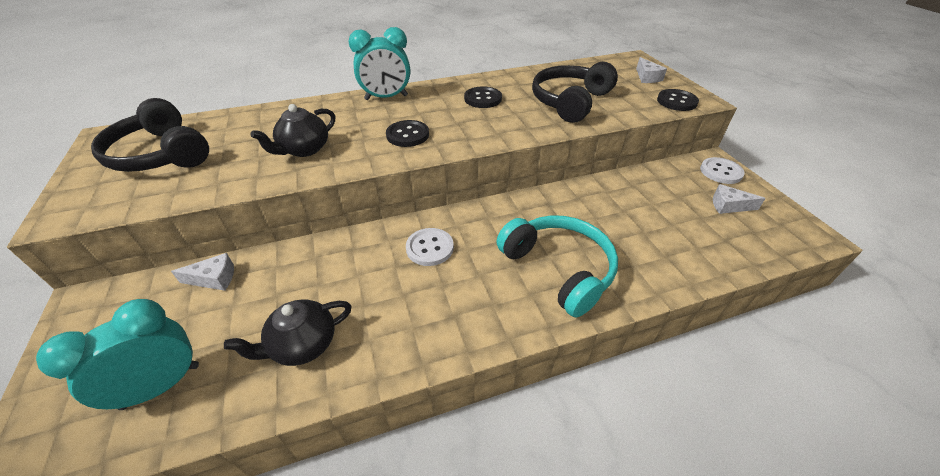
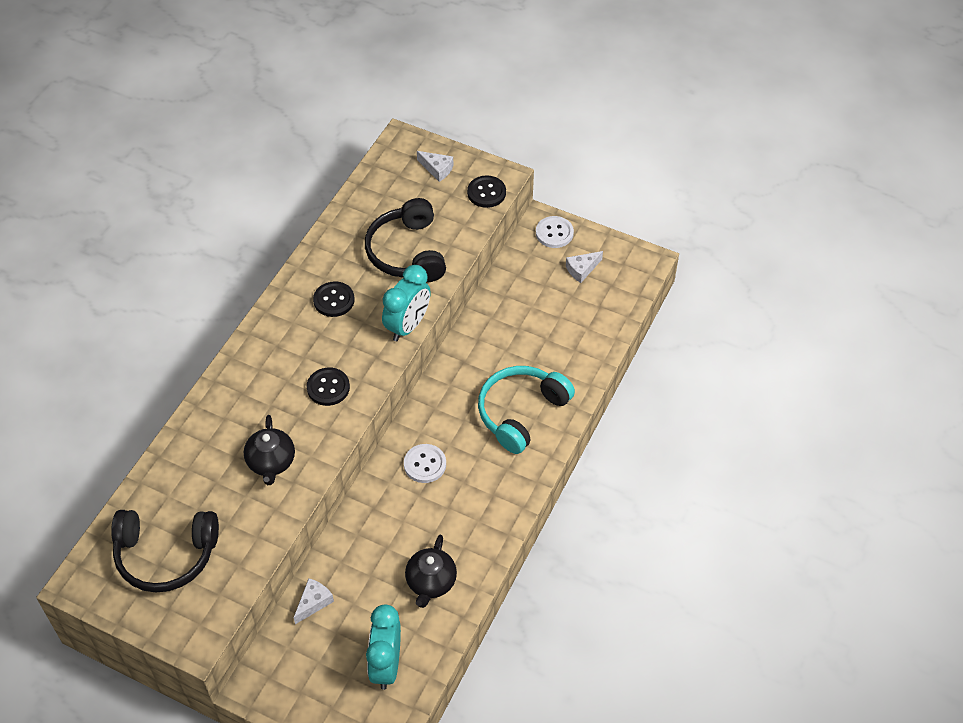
camera: 45 degrees left, 10 degrees up
turquoise clock [349,27,410,100] -> turquoise clock moved to [382,265,431,341]
turquoise headphones [496,216,618,318] -> turquoise headphones turned 60 degrees counterclockwise [478,366,575,454]

